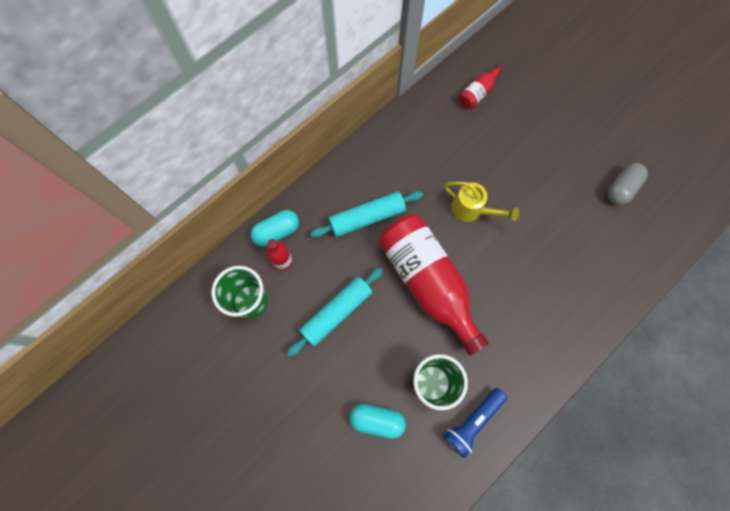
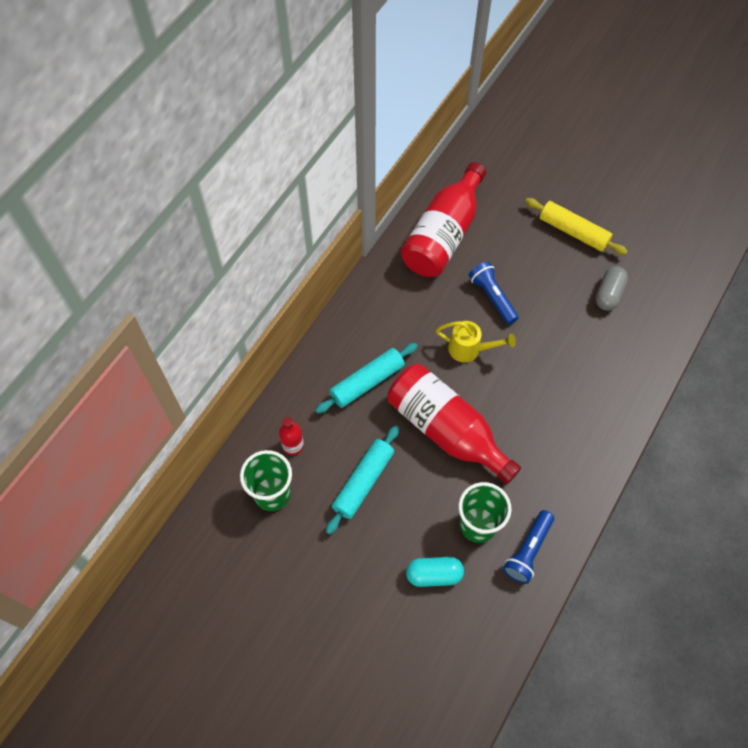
camera: 15 degrees left, 10 degrees down
turquoise capsule [250,210,299,247] -> none
red bottle [459,65,503,109] -> red bottle [401,162,486,277], size x2.34
none -> blue flashlight [469,261,519,325]
none -> yellow rolling pin [525,198,628,255]

